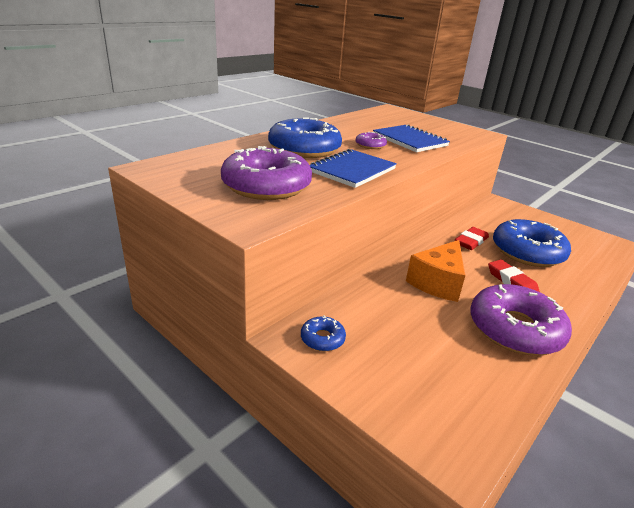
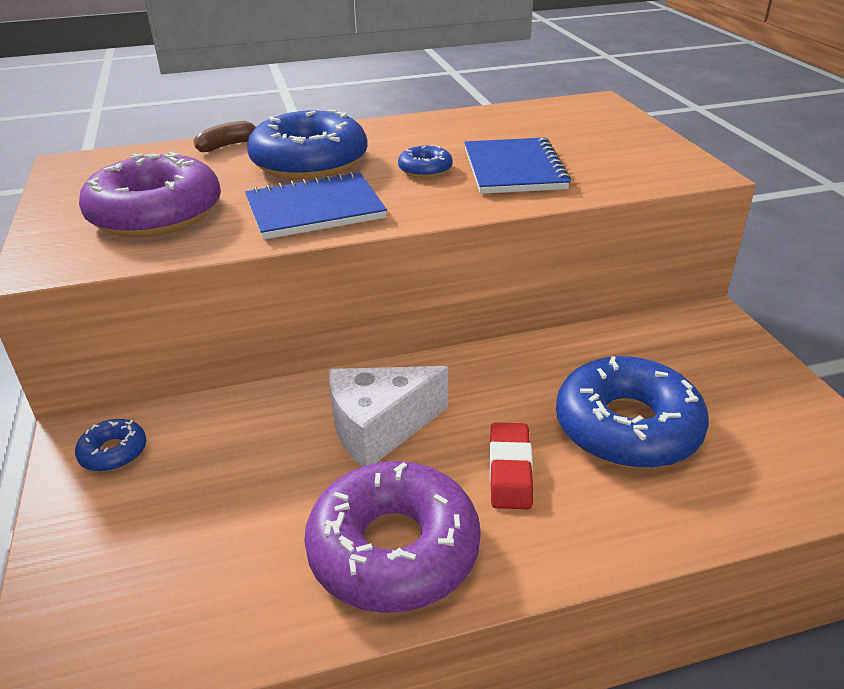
camera: 35 degrees right, 5 degrees up
purple donut [356,132,387,149] -> blue donut [398,145,453,178]
orange cheese [406,240,466,302] -> white cheese [329,366,448,467]
red eraser [455,227,489,250] -> none
none -> brown banana [194,121,256,152]

